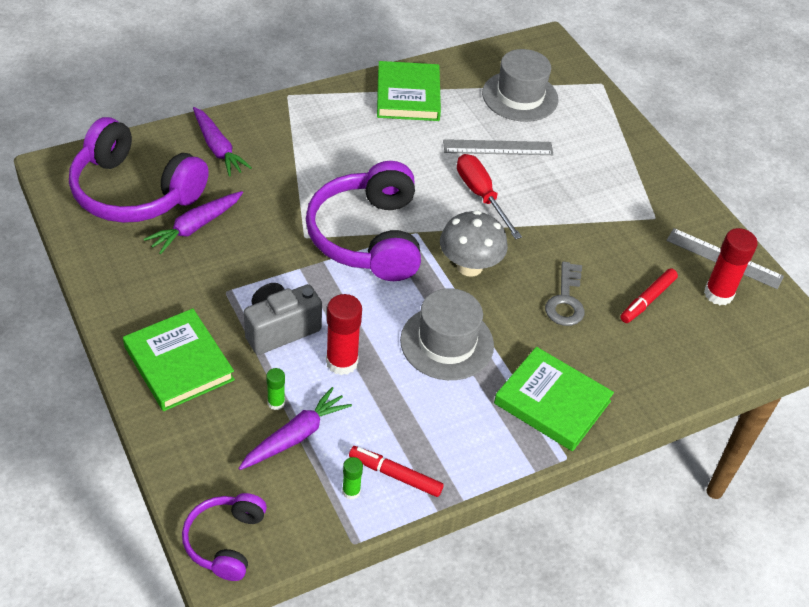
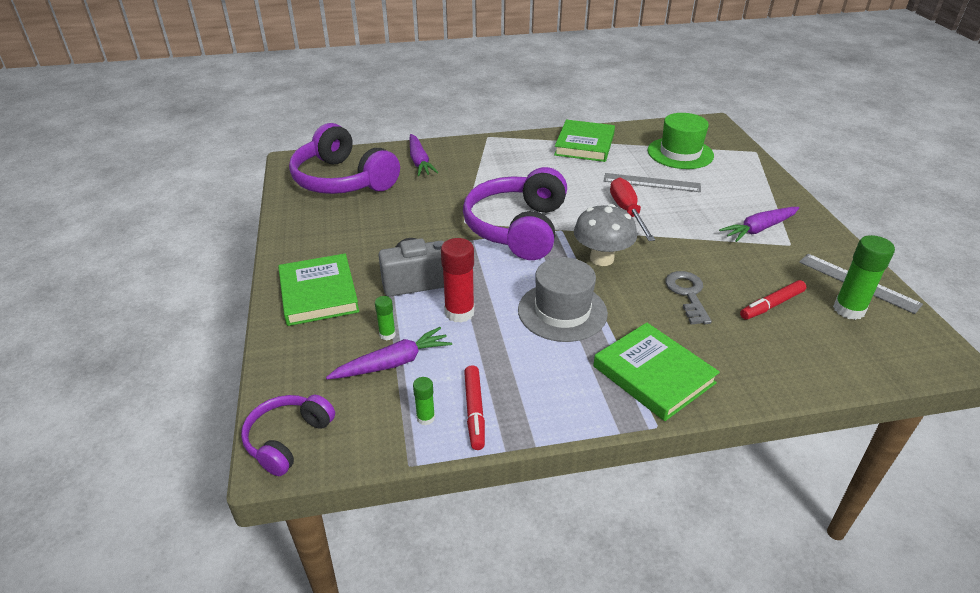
camera: 20 degrees right, 10 degrees down
purple carrot [144,191,243,255] -> purple carrot moved to [719,207,800,242]
red marker [349,446,444,497] -> red marker turned 135 degrees counterclockwise [464,365,485,450]
grey hat [482,49,559,122] -> green hat [648,113,714,169]
grey key [545,262,584,326] -> grey key turned 150 degrees clockwise [665,271,712,324]
red glue stick [704,228,758,305] -> green glue stick [833,235,895,320]

